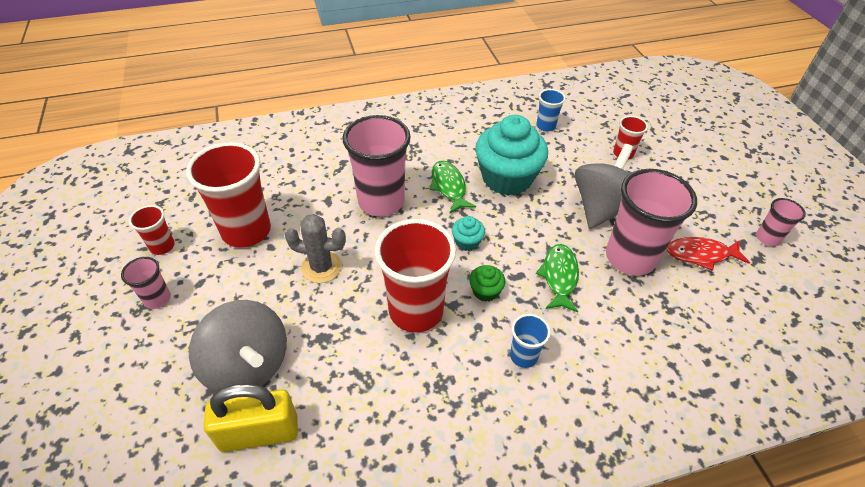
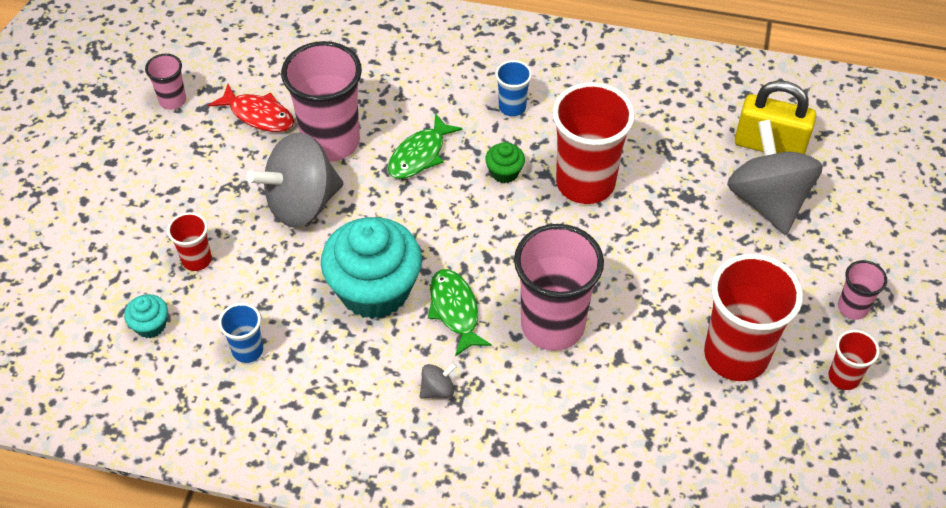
camera: 150 degrees left, 5 degrees up
grey cactus [285,214,346,283] -> none
green fish [430,161,476,213] -> green fish turned 150 degrees clockwise [428,269,492,357]
turquoise cupcake [452,216,485,251] -> turquoise cupcake moved to [124,294,168,338]
none -> grey spinning top [419,363,457,398]

